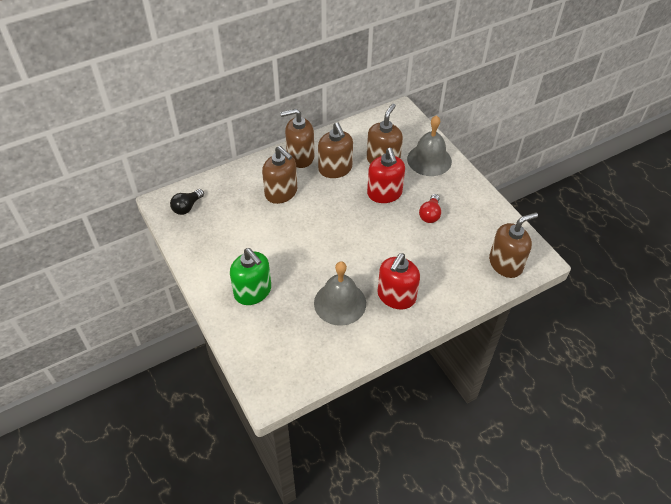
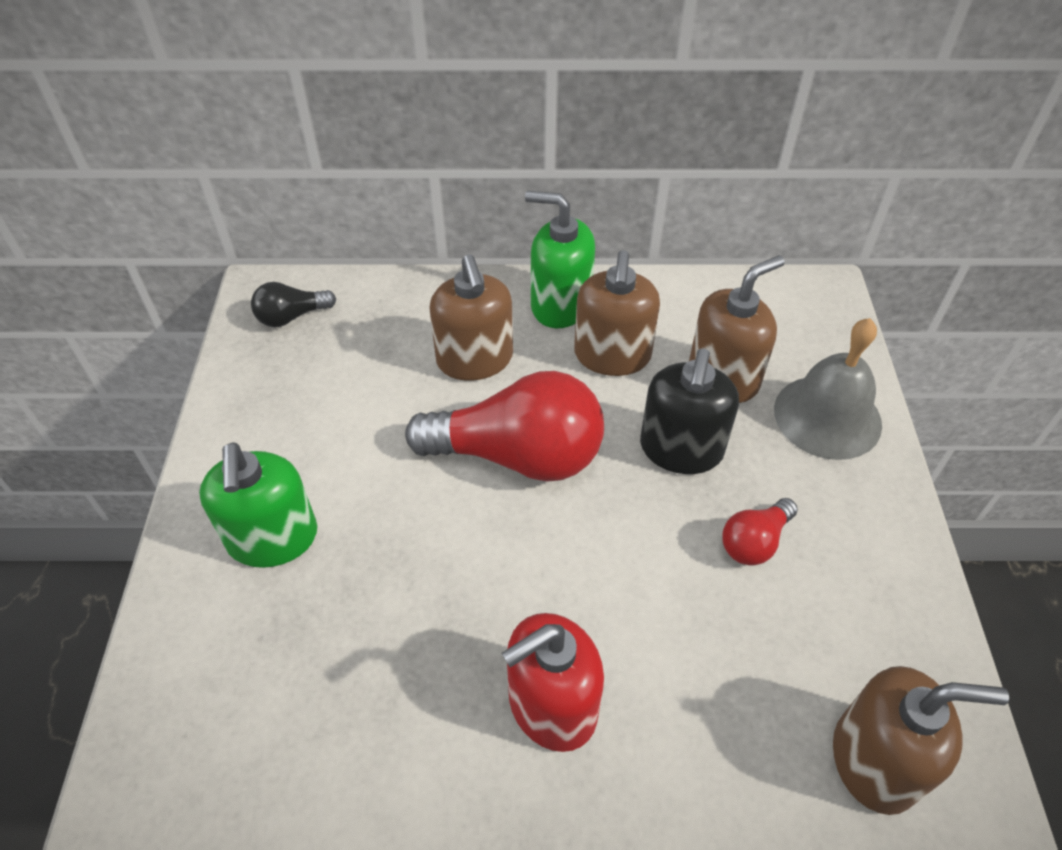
camera: 30 degrees right, 0 degrees up
brown soap dispenser [280,109,314,168] -> green soap dispenser [525,191,595,328]
grey bell [314,261,366,326] -> none
red soap dispenser [367,148,405,203] -> black soap dispenser [640,349,739,474]
none -> red light bulb [405,371,604,482]

